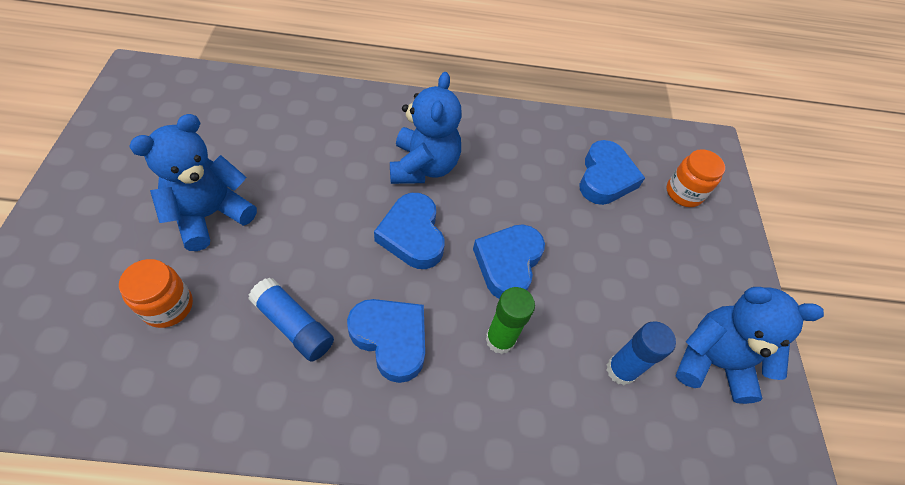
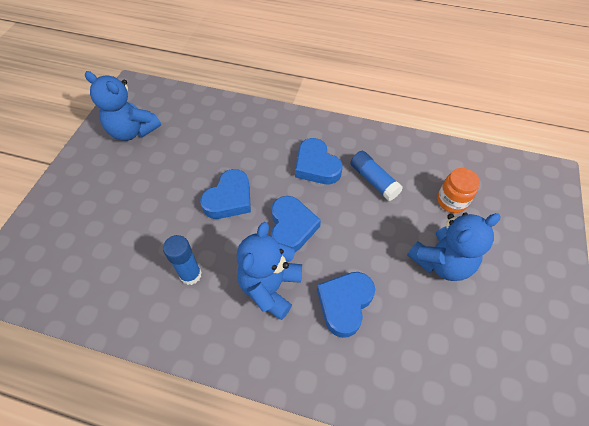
camera: 160 degrees left, 0 degrees up
green glue stick [486,287,535,354] -> none
blue heart [579,140,645,205] -> blue heart moved to [317,272,375,338]
blue glue stick [606,321,676,385] -> blue glue stick moved to [163,235,202,285]
orange jar [666,149,725,207] -> none

